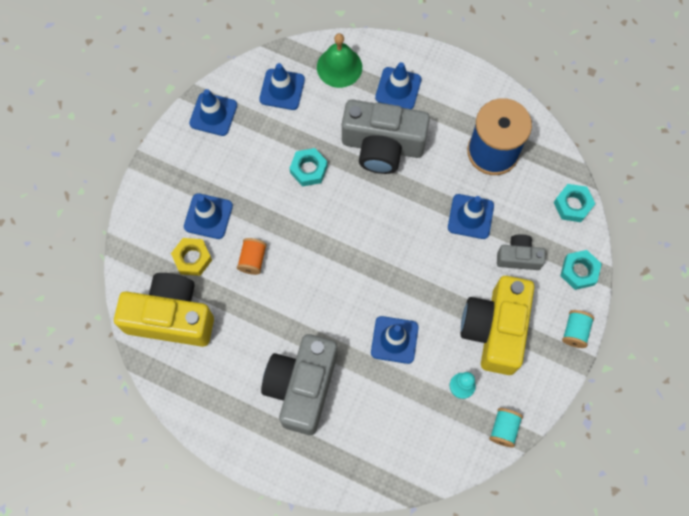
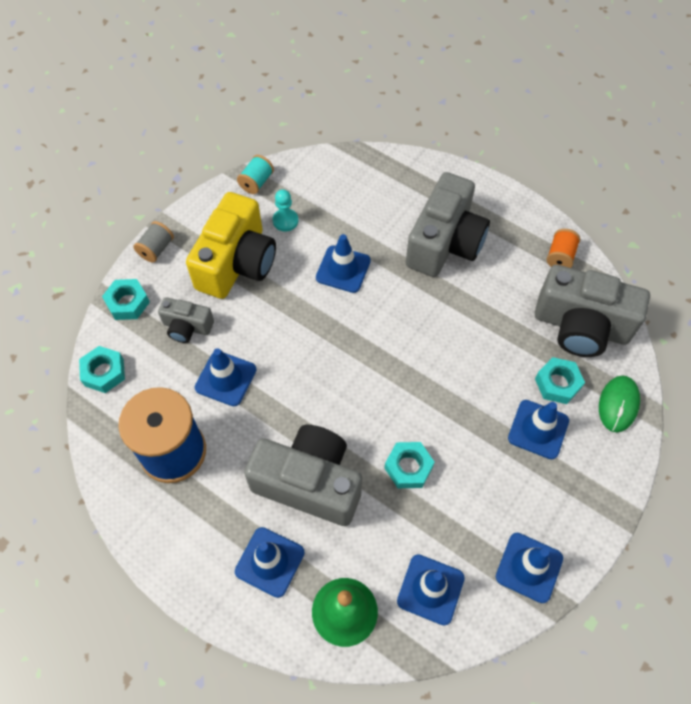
camera: 170 degrees left, 10 degrees down
yellow camera [114,273,214,347] -> grey camera [535,265,650,357]
yellow nut [171,238,212,276] -> turquoise nut [535,357,585,404]
orange spool [237,238,267,275] -> orange spool moved to [547,229,580,268]
turquoise spool [562,310,594,348] -> grey spool [134,221,174,262]
none -> green mouse [599,375,640,433]

